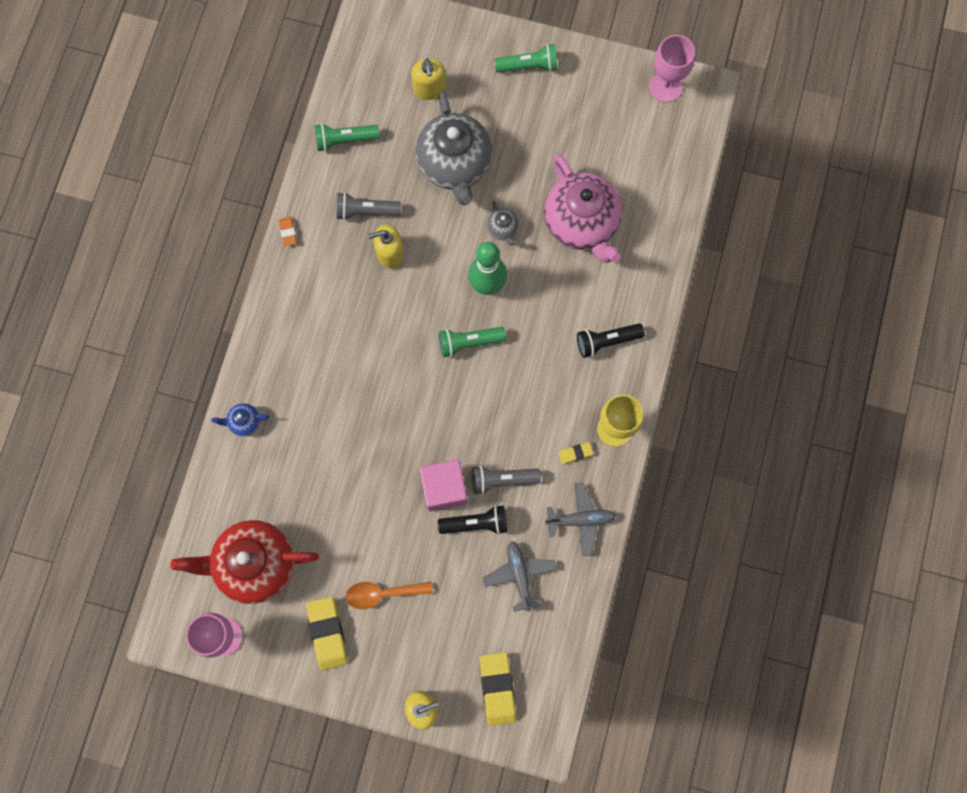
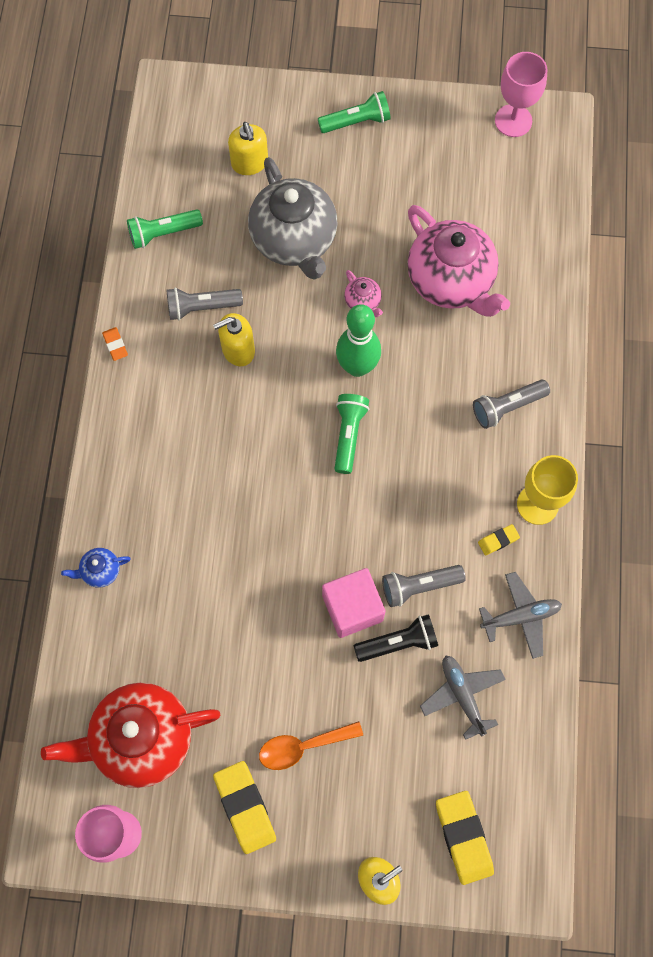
camera: 10 degrees left, 5 degrees down
green flashlight [439,327,506,357] -> green flashlight turned 120 degrees clockwise [334,394,369,474]
grey teapot [487,201,519,246] -> pink teapot [344,270,383,317]
black flashlight [577,323,645,358] -> grey flashlight [473,379,550,429]

